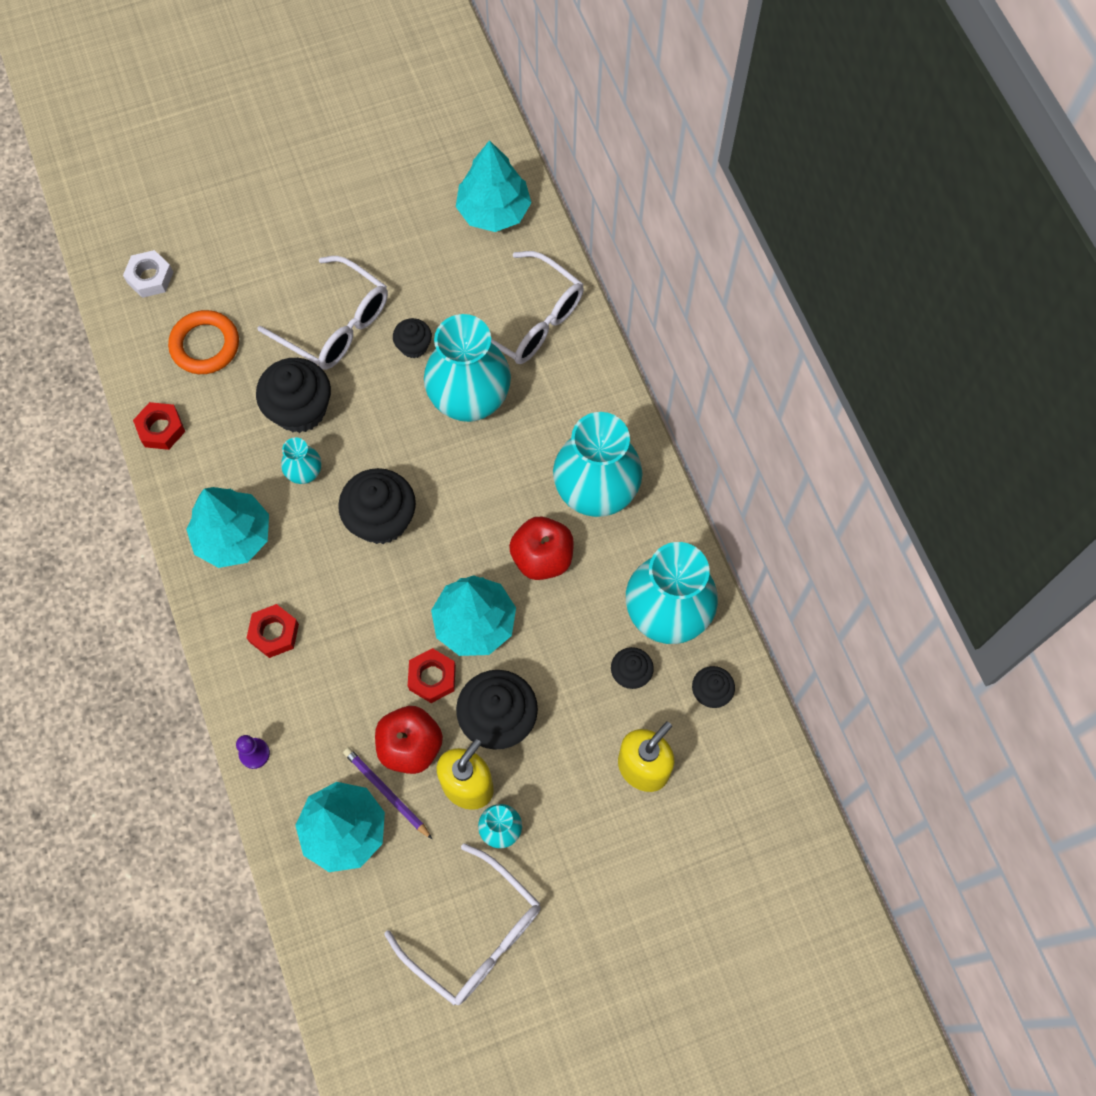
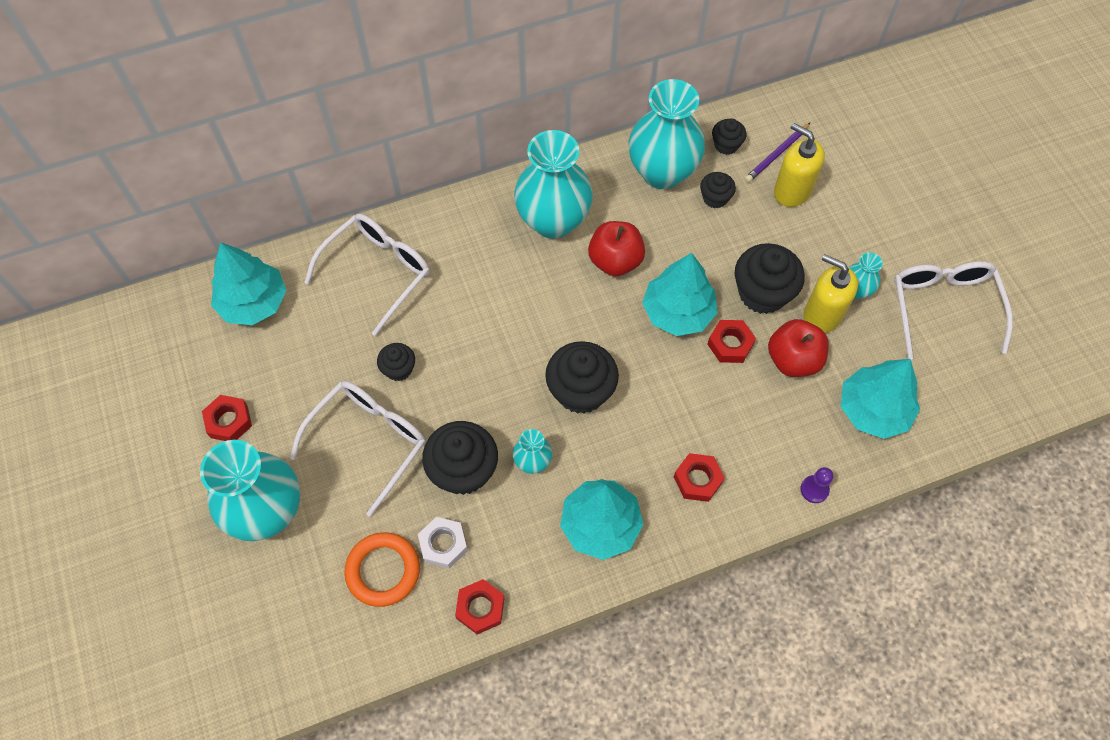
camera: 90 degrees left, 5 degrees down
white nut [123,250,174,298] -> white nut moved to [418,517,468,569]
purple pencil [343,747,432,839] -> purple pencil moved to [745,123,810,182]
white glasses [384,844,540,1005] -> white glasses turned 45 degrees counterclockwise [894,261,1013,360]
turquoise vase [424,314,511,422] -> turquoise vase moved to [200,440,300,541]
none -> red nut [202,395,252,441]

